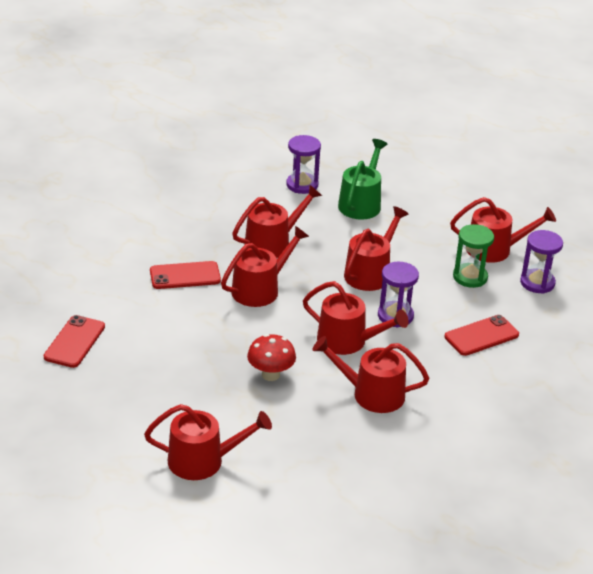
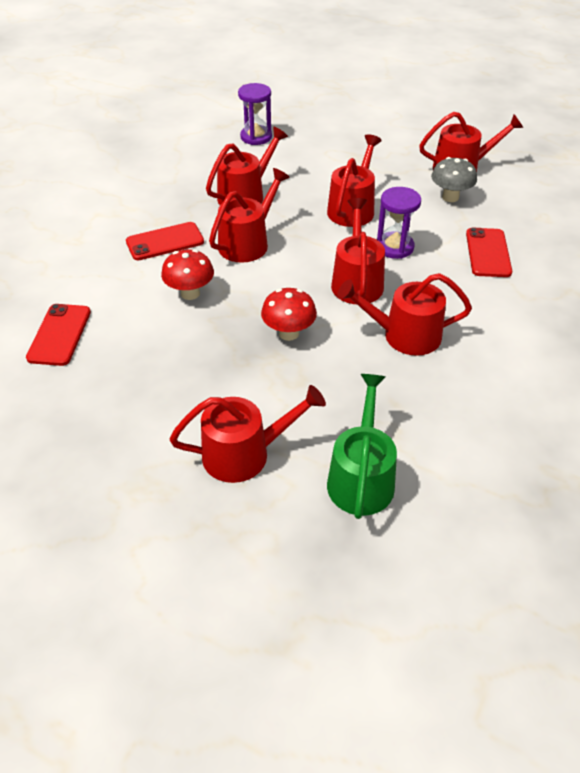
camera: 10 degrees left, 10 degrees up
red watering can [303,281,409,355] -> red watering can turned 105 degrees counterclockwise [331,198,385,304]
green watering can [338,139,388,220] -> green watering can moved to [327,374,397,519]
red phone [444,315,519,356] -> red phone turned 45 degrees counterclockwise [466,228,512,277]
green hourglass [453,224,494,288] -> grey mushroom [431,157,477,202]
purple hourglass [520,230,563,294] -> none
none -> red mushroom [161,249,214,300]

